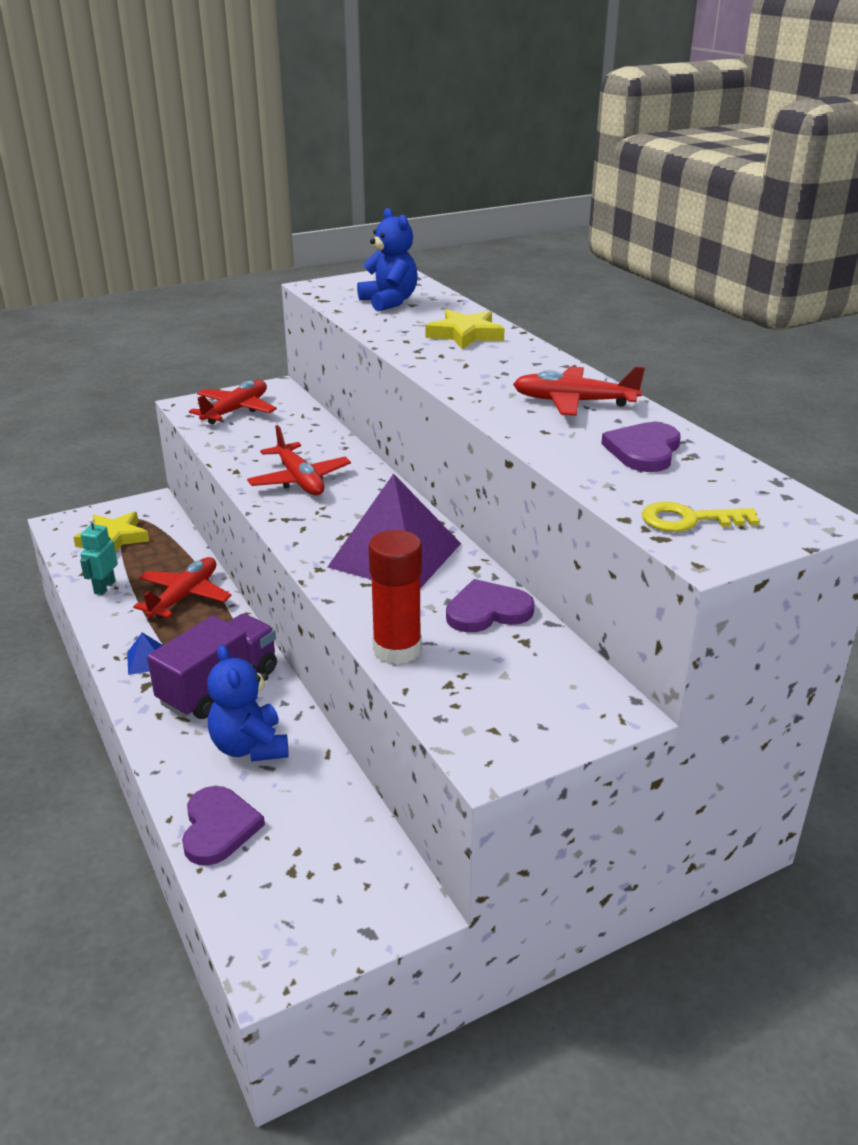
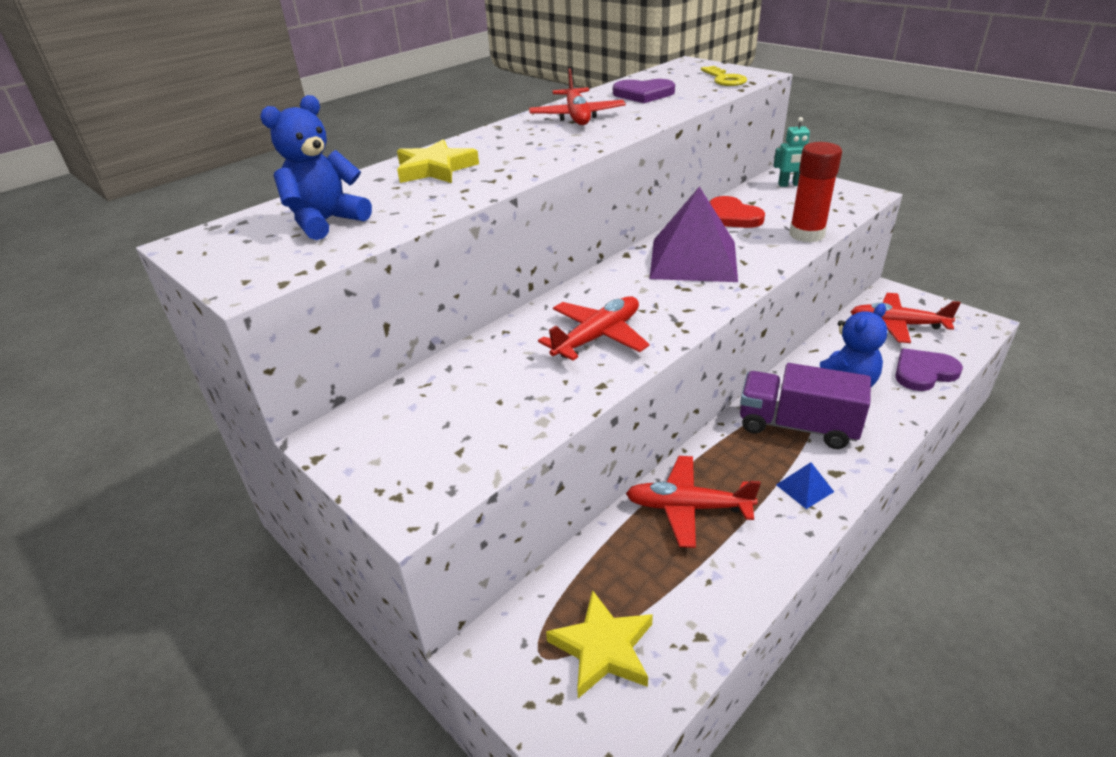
camera: 105 degrees left, 5 degrees up
turquoise robot [80,517,118,595] -> turquoise robot moved to [773,117,810,187]
red plane [189,380,277,424] -> red plane moved to [850,293,961,343]
purple heart [446,579,535,633] -> red heart [710,196,765,228]

